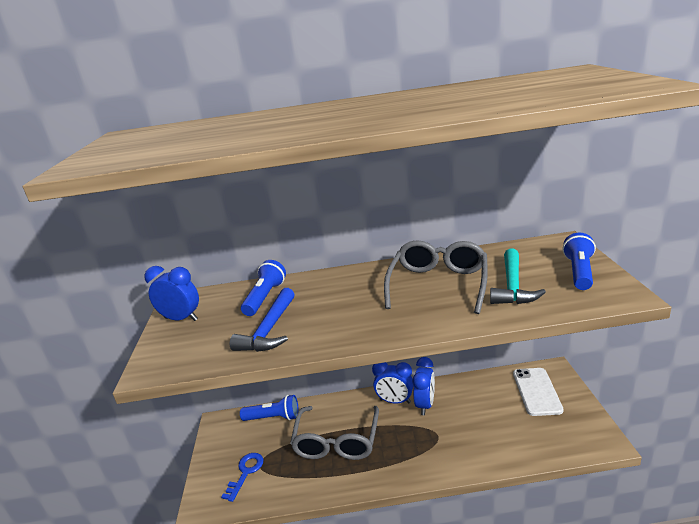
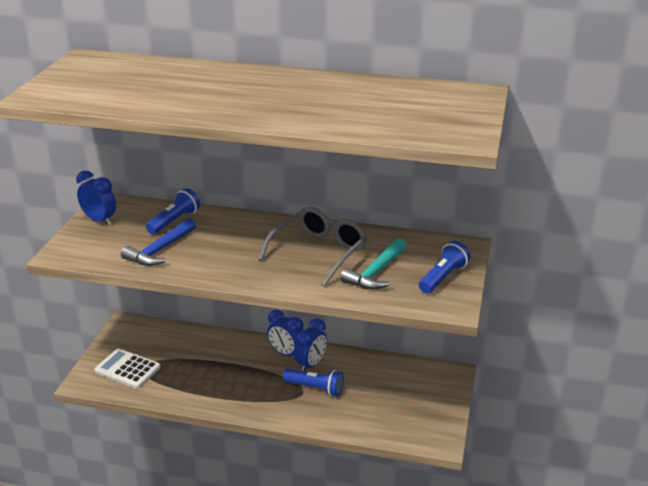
camera: 15 degrees right, 5 degrees up
blue key [221,453,264,502] -> white calculator [94,348,161,389]
blue flashlight [240,395,299,421] -> blue flashlight moved to [283,369,344,396]
grey glasses [290,406,379,460] -> none
white phone [513,368,564,416] -> none

